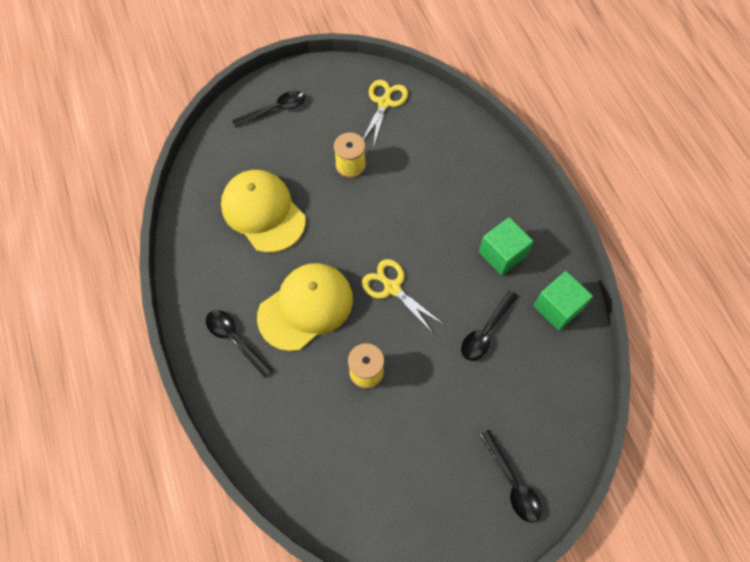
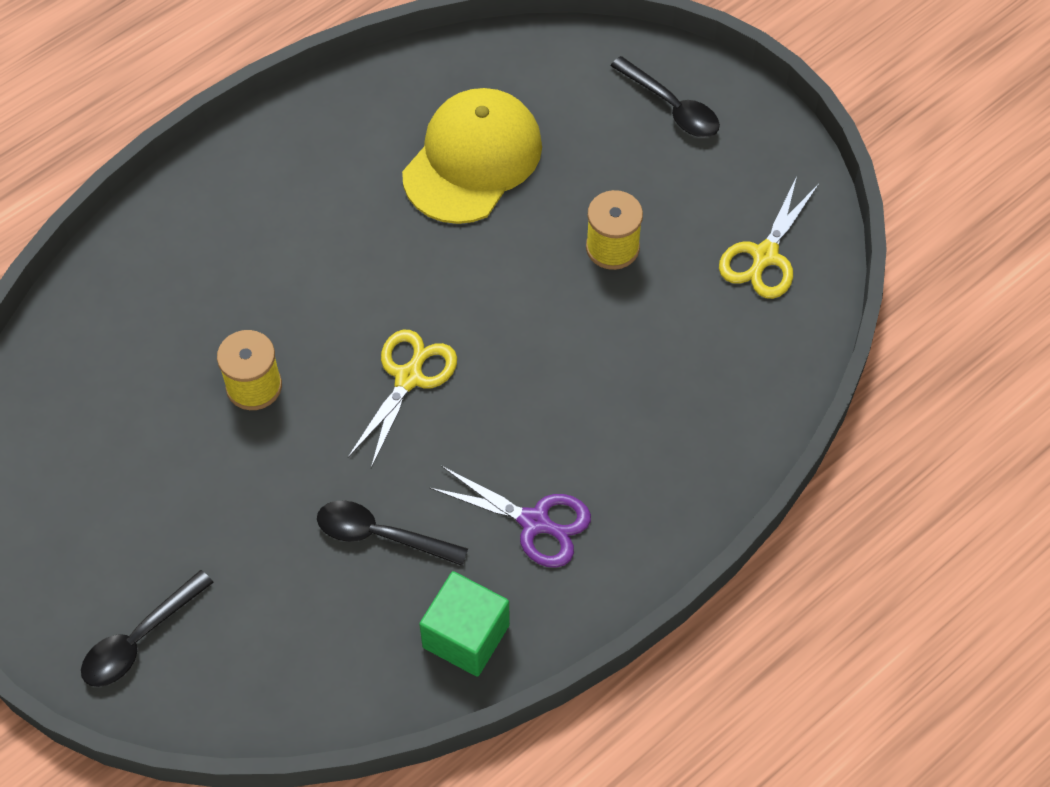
camera: 70 degrees right, 5 degrees down
black spoon [206,310,273,378] -> none
yellow cap [257,263,353,351] -> none
yellow scissors [363,80,408,147] -> yellow scissors turned 120 degrees clockwise [719,176,819,299]
green cube [479,217,533,275] -> purple scissors [429,466,591,568]

